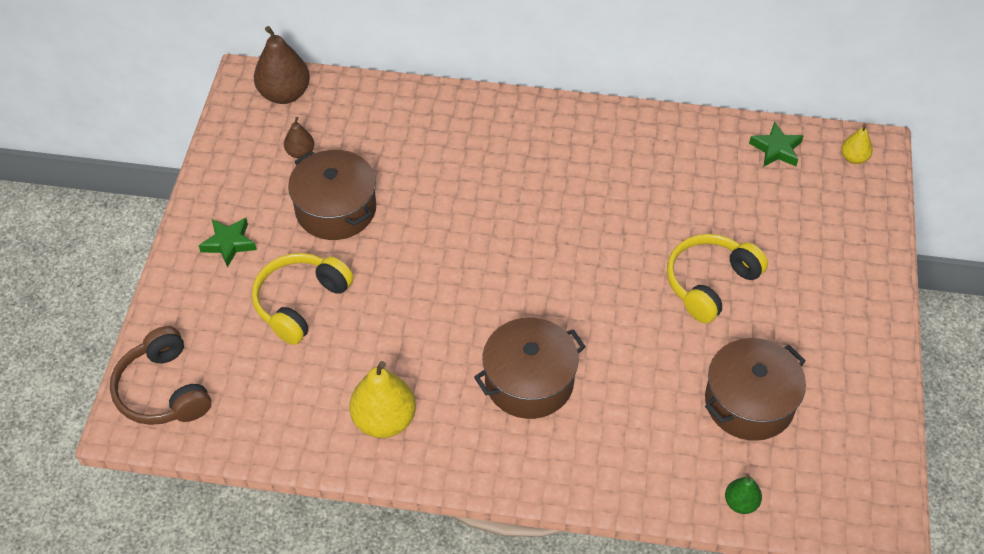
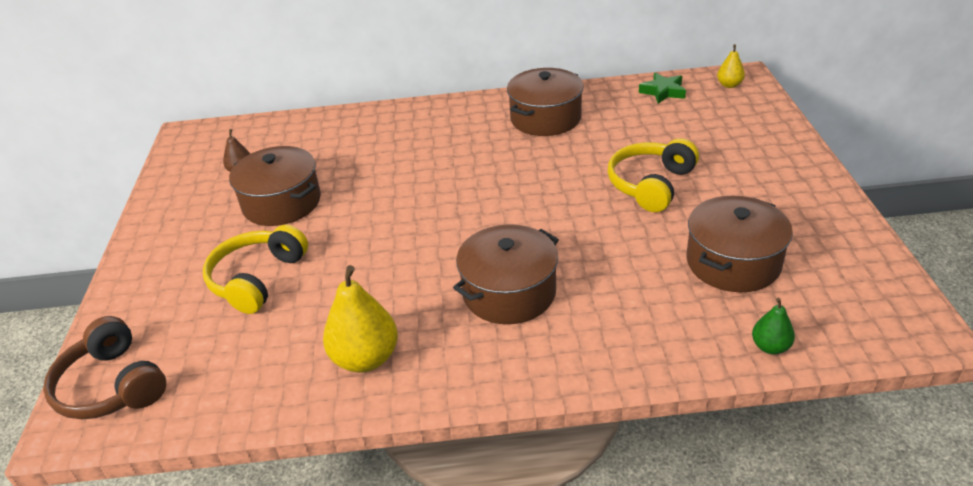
camera: 10 degrees left, 15 degrees down
green star [199,218,257,268] -> none
brown pear [254,26,310,104] -> none
none -> brown pot [507,68,584,136]

